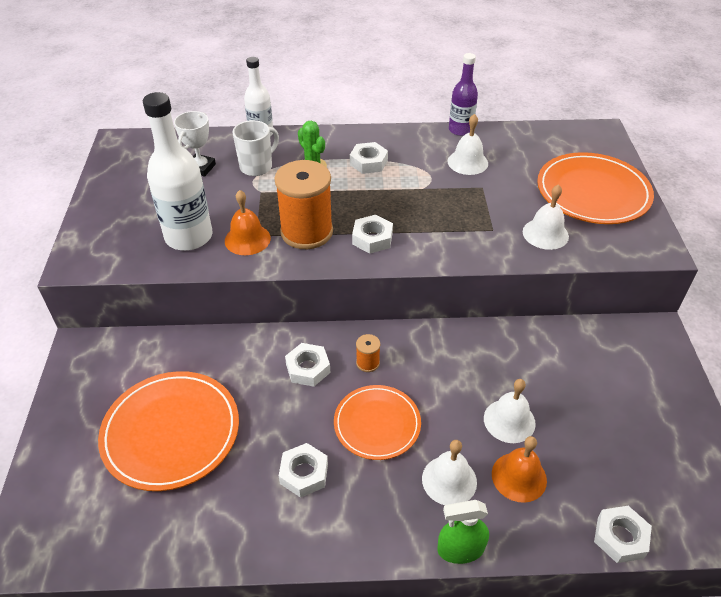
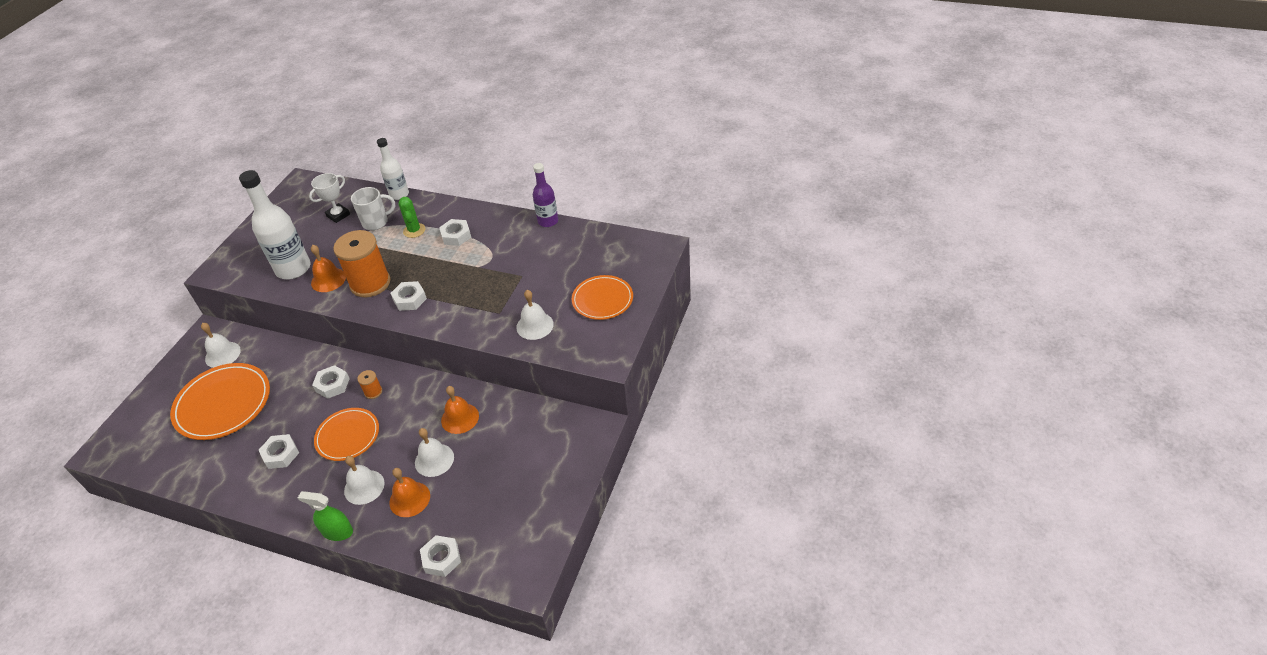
camera: 25 degrees right, 0 degrees up
white bell [447,114,488,175] -> white bell moved to [201,323,241,368]
orange plate [537,152,654,224] -> orange plate [572,275,633,320], size x0.64
none -> orange bell [441,386,479,434]

